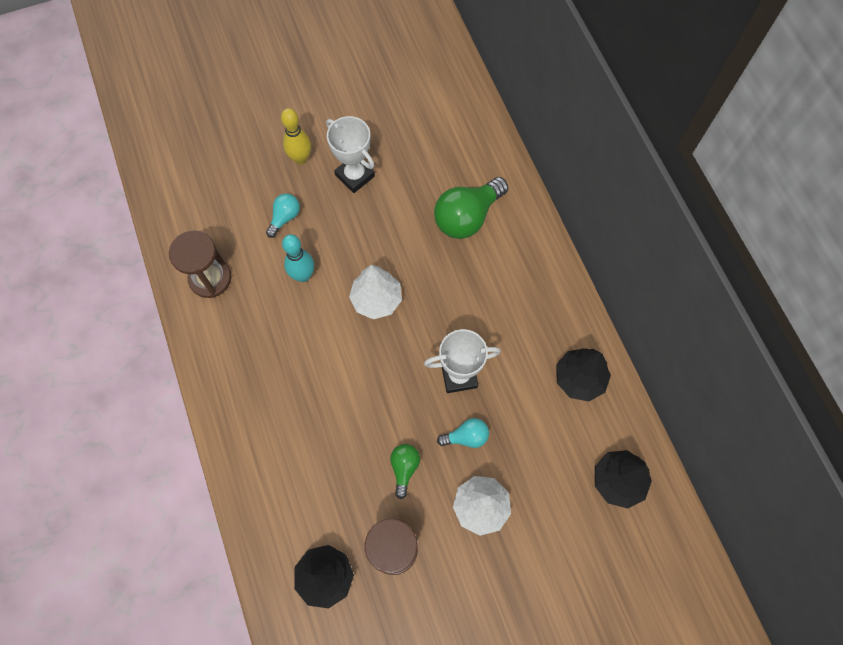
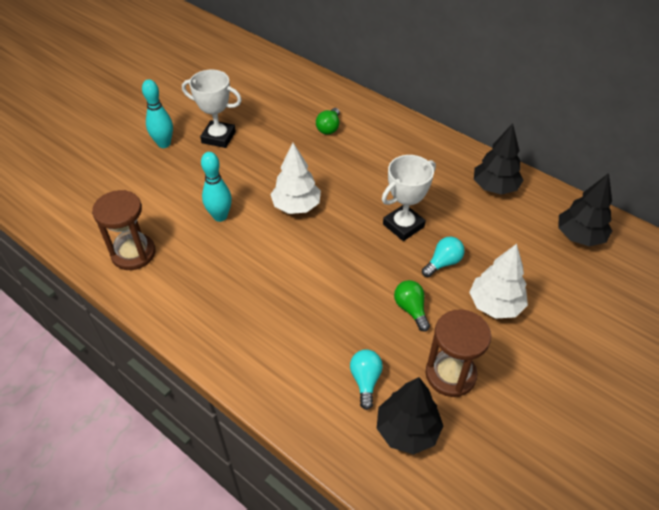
camera: 30 degrees left, 20 degrees down
turquoise light bulb [266,194,300,238] -> turquoise light bulb moved to [350,349,383,410]
yellow bowling pin [281,108,311,165] -> turquoise bowling pin [142,79,173,148]
green light bulb [434,177,508,239] -> green light bulb [316,108,340,135], size x0.53

